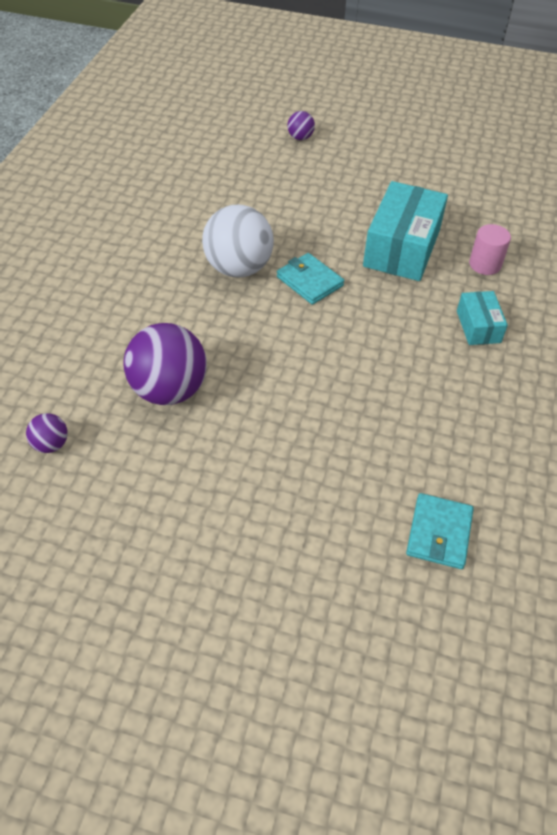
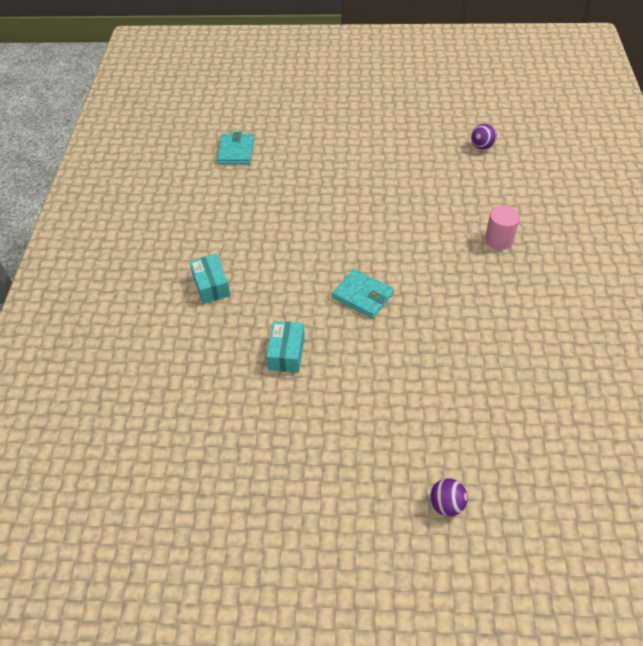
camera: 170 degrees right, 0 degrees up
purple ball [124,323,207,405] -> none
white ball [202,205,274,277] -> none
turquoise box [363,181,448,281] -> turquoise box [266,321,305,372], size x0.52
pink cylinder [469,224,511,275] -> pink cylinder moved to [485,206,520,250]

